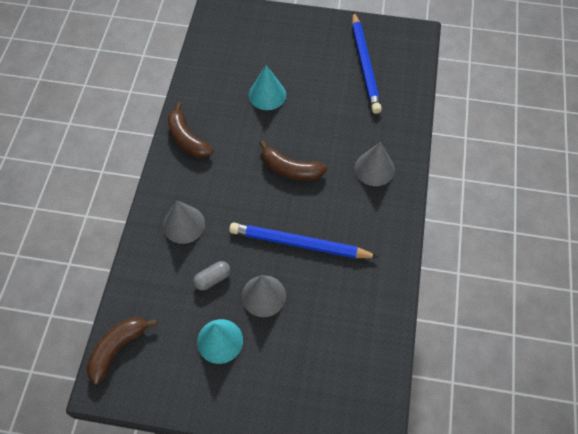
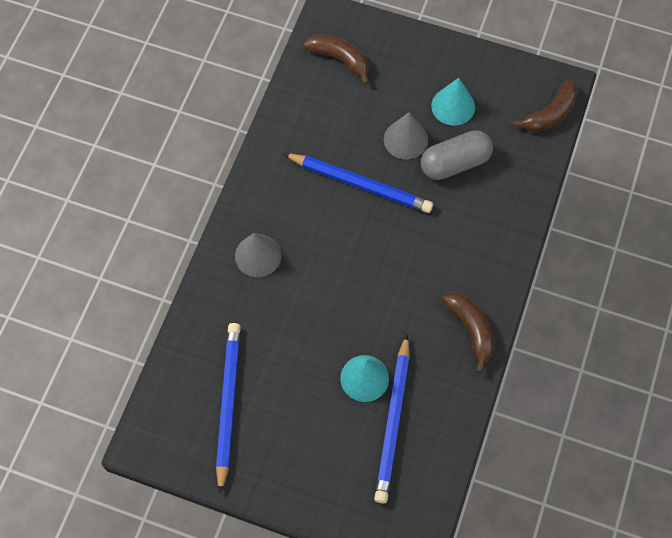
camera: 170 degrees left, 5 degrees up
grey cone [163,200,205,244] -> none
grey capsule [193,261,230,290] -> grey capsule [421,130,493,180], size x1.86
brown banana [259,141,327,181] -> brown banana moved to [303,34,369,85]
none -> blue pencil [374,334,410,503]

